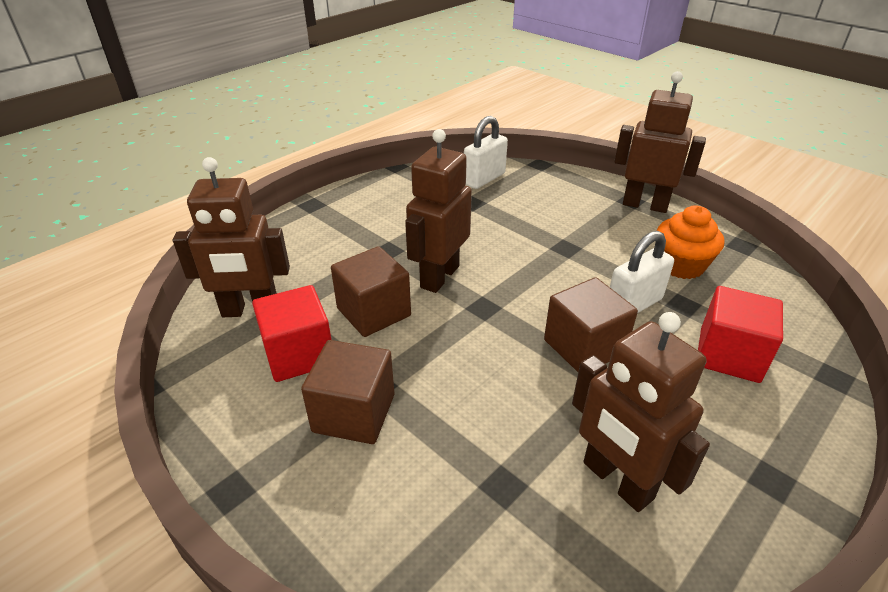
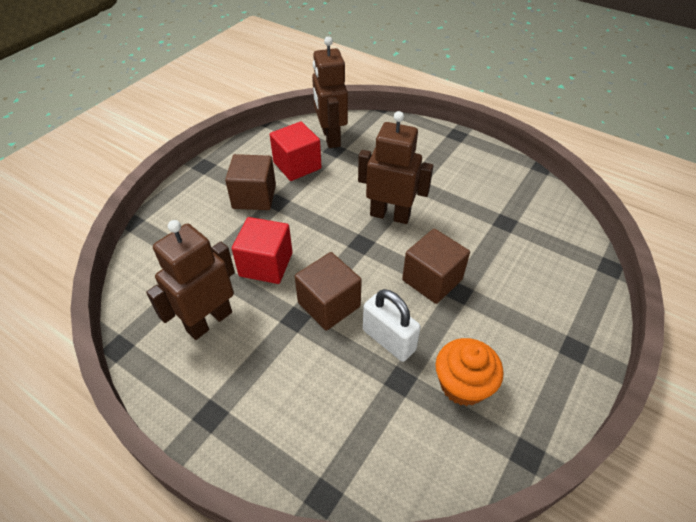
camera: 80 degrees right, 10 degrees up
brown cube [331,246,411,337] -> brown cube moved to [402,229,470,304]
white padlock [464,116,508,189] -> none
brown robot [614,71,706,213] -> none
red cube [698,286,783,383] -> red cube moved to [232,217,292,284]

